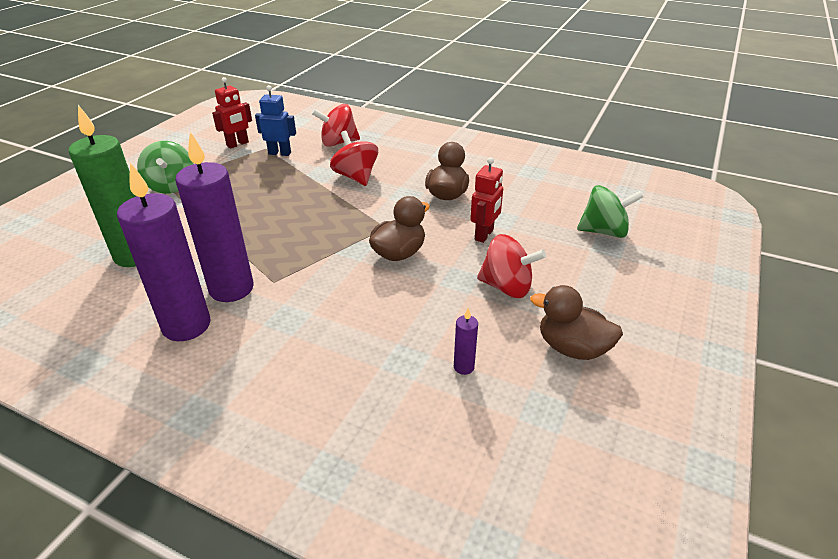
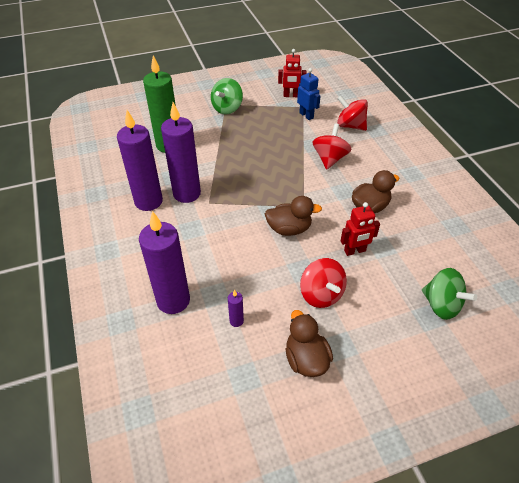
camera: 45 degrees right, 10 degrees up
none -> purple candle [139,211,190,314]

